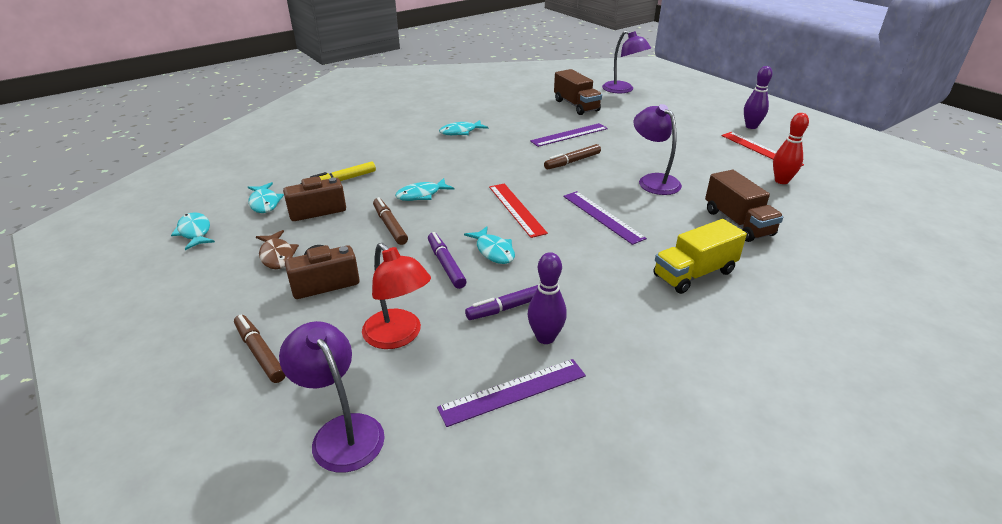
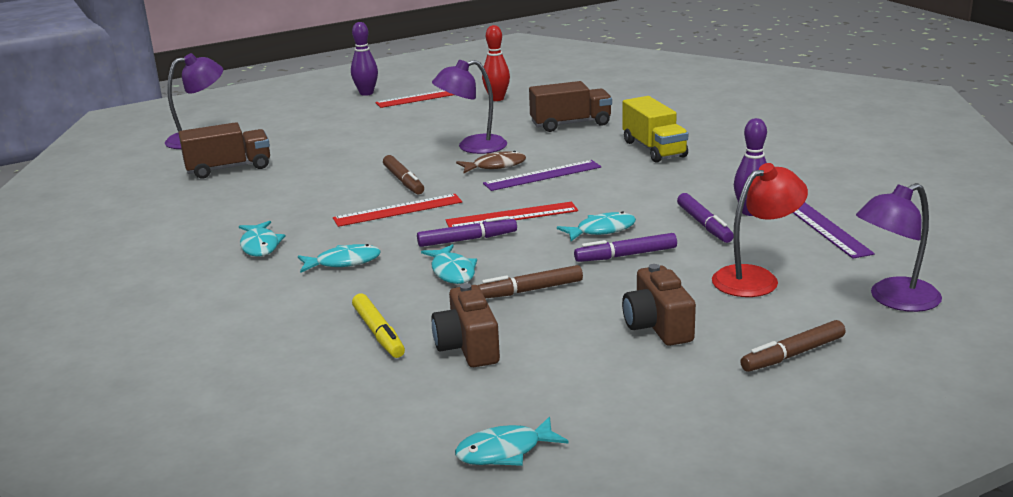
camera: 80 degrees left, 10 degrees down
turquoise fish [248,182,284,213] -> turquoise fish moved to [298,244,381,273]
brown fish [256,230,299,269] -> brown fish moved to [456,151,526,173]
purple ruler [530,123,608,147] -> none
none -> red ruler [333,194,462,227]
none -> purple marker [417,216,517,247]

